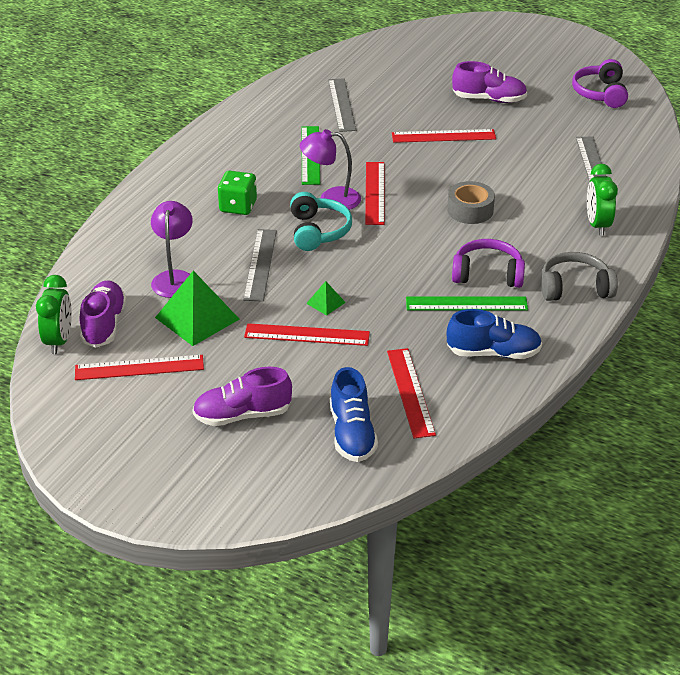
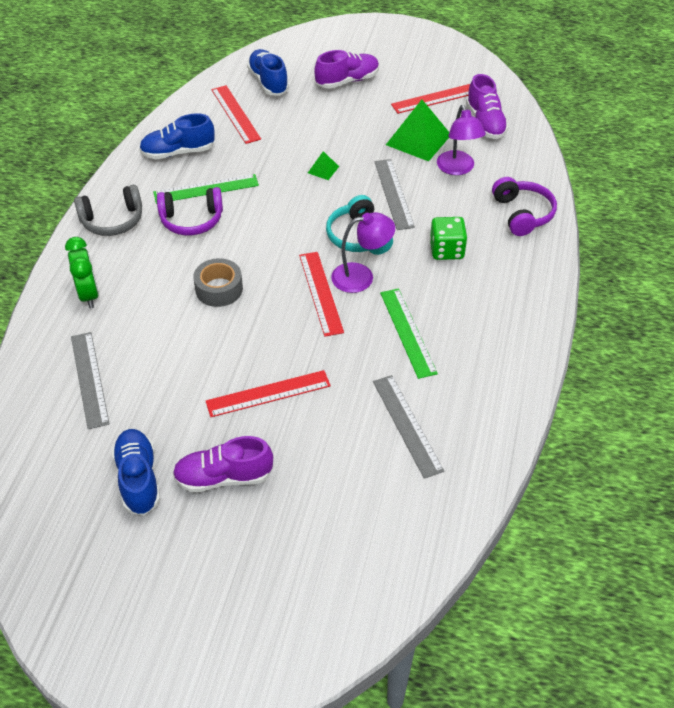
camera: 165 degrees right, 10 degrees up
green clock [36,275,72,354] -> none
red ruler [244,323,370,346] -> none
purple headphones [572,59,628,108] -> purple headphones moved to [492,177,557,236]
none -> blue shoe [112,429,160,515]

